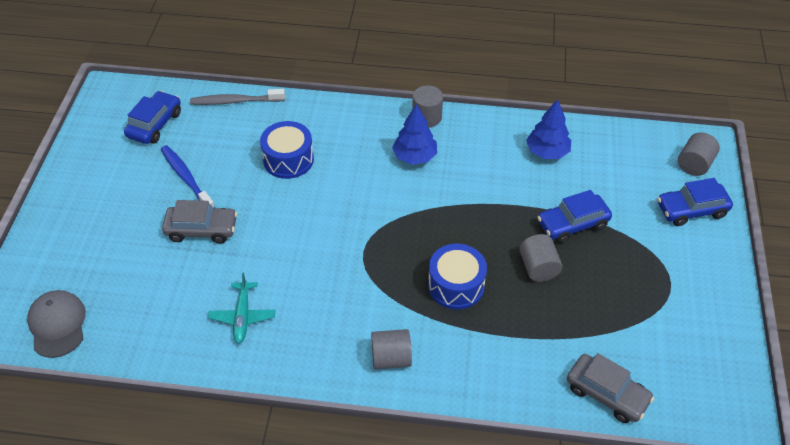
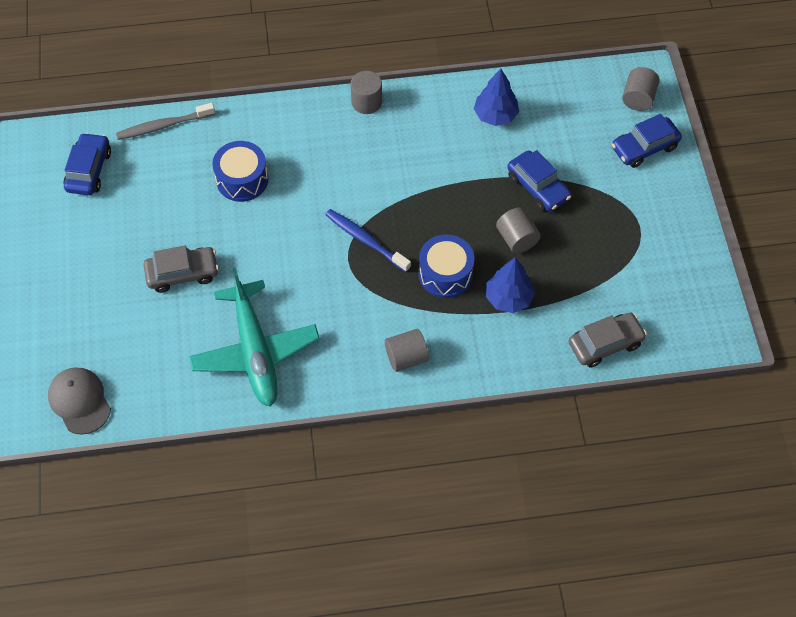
camera: 15 degrees left, 10 degrees up
blue toothbrush [161,145,215,208] -> blue toothbrush moved to [325,209,411,272]
turquoise plane [208,273,275,344] -> turquoise plane [189,268,320,406], size x2.01
blue tree [392,104,437,165] -> blue tree moved to [486,258,535,313]
blue car [537,190,612,243] -> blue car turned 90 degrees counterclockwise [507,150,571,212]
grey car [567,353,654,423] -> grey car turned 45 degrees counterclockwise [569,312,647,368]

